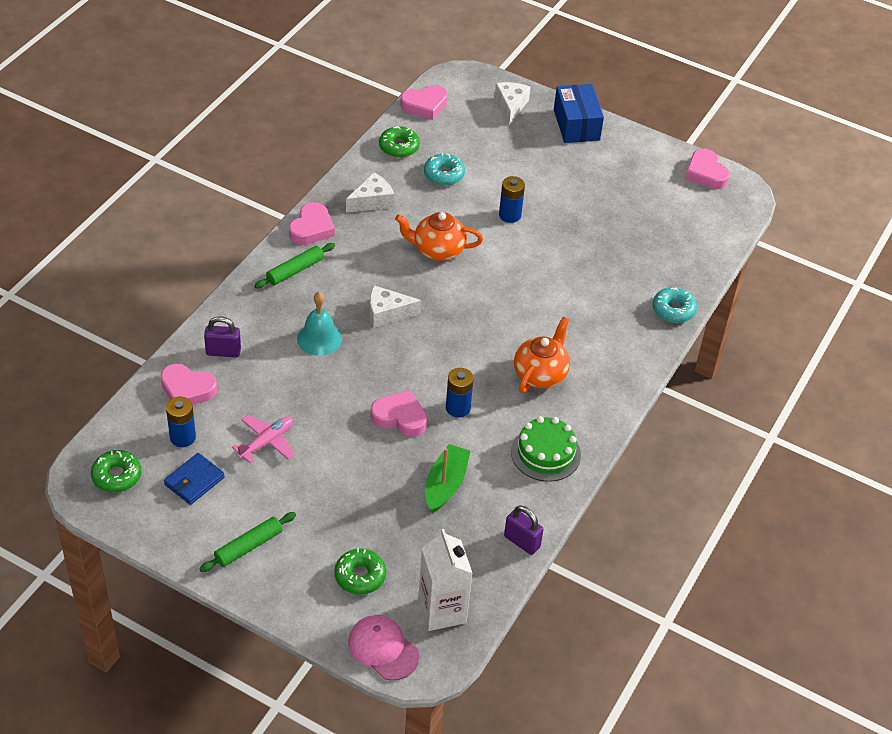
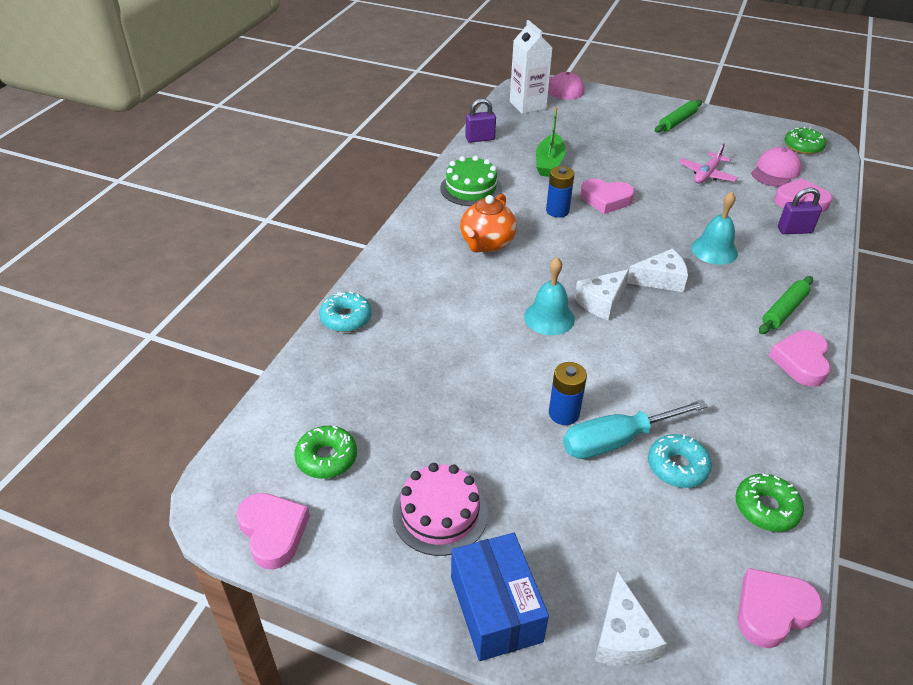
camera: 175 degrees right, 5 degrees down
blue wallet [164,453,225,505] -> none
blue battery [166,397,196,447] -> pink cap [751,147,802,187]
green donut [334,548,386,595] -> green donut moved to [294,426,357,479]
white cheese [346,173,394,213] -> white cheese moved to [574,269,629,321]
orange teapot [395,212,483,261] -> none
purple padlock [504,505,544,555] -> purple padlock turned 45 degrees counterclockwise [465,98,496,143]
none -> pink cake [392,463,488,556]
none -> turquoise bell [524,257,575,335]
none -> turquoise screwdriver [563,400,708,459]

